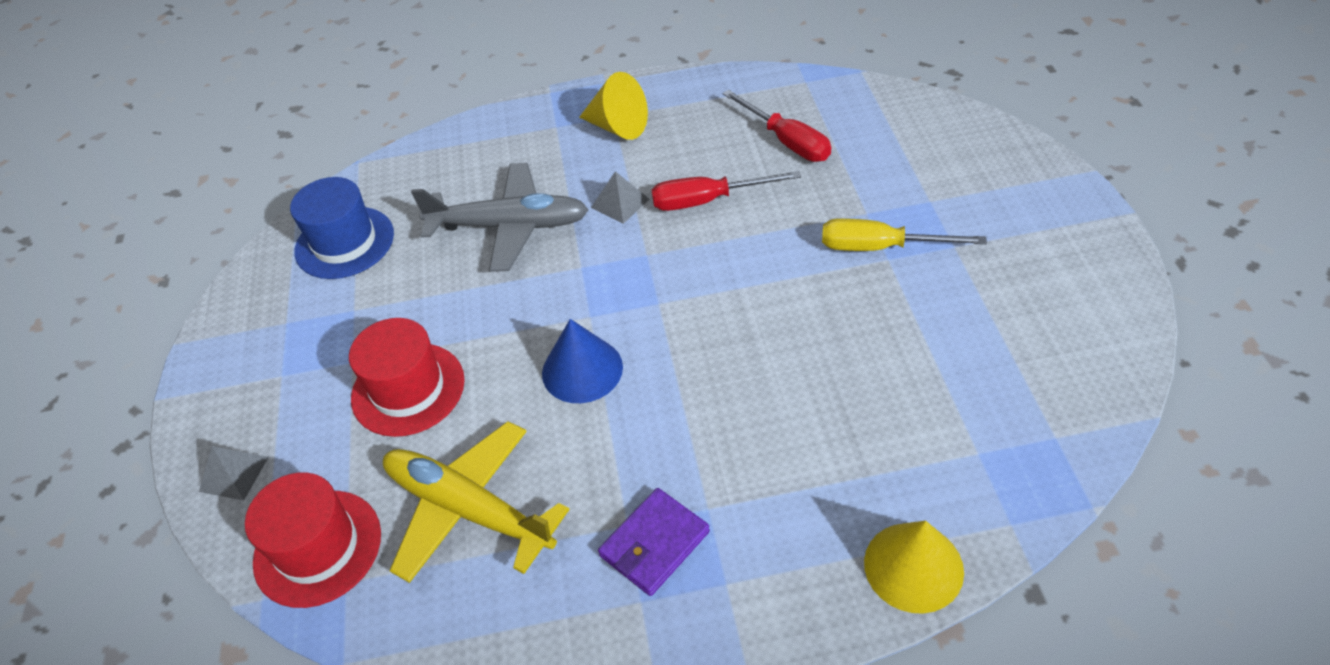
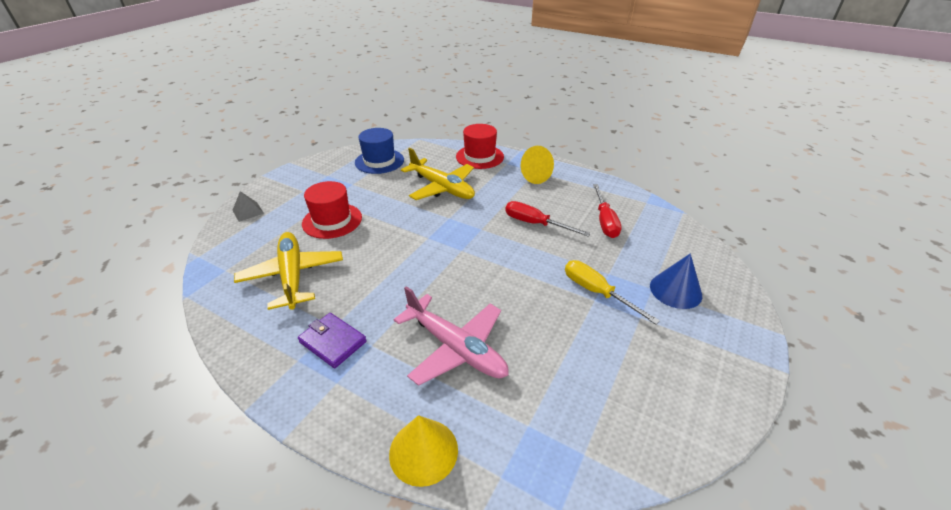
camera: 35 degrees right, 10 degrees down
red hat [245,472,381,608] -> red hat moved to [456,124,504,169]
grey plane [411,163,589,272] -> yellow plane [401,148,475,200]
blue cone [542,319,623,403] -> blue cone moved to [650,254,702,309]
grey pyramid [591,171,649,224] -> none
purple wallet [598,488,710,596] -> purple wallet turned 45 degrees clockwise [298,313,367,368]
none -> pink plane [394,286,509,386]

